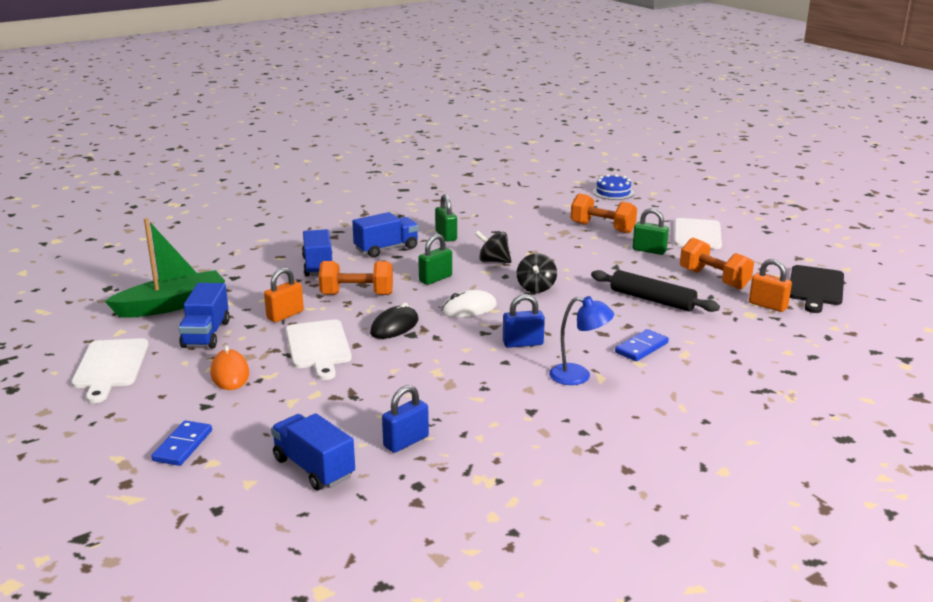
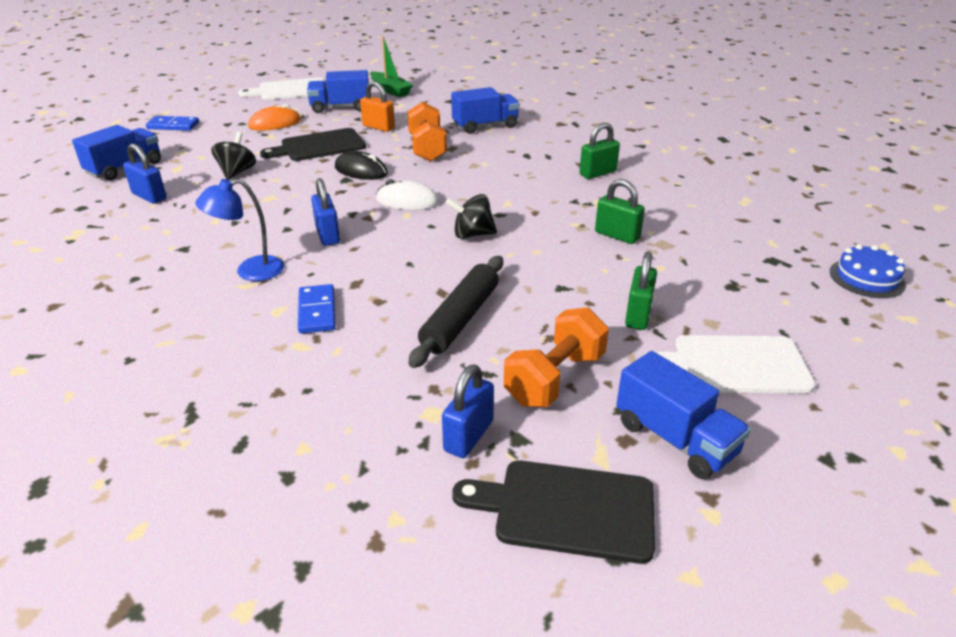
camera: 80 degrees right, 10 degrees up
green boat [104,218,225,318] -> green boat [370,36,413,97], size x0.65
white cutting board [286,319,352,380] -> black cutting board [260,128,366,161]
blue truck [352,212,419,258] -> blue truck moved to [616,351,751,479]
green padlock [418,234,452,285] -> green padlock moved to [595,179,645,244]
white mouse [441,290,497,317] -> white mouse turned 45 degrees counterclockwise [376,179,439,210]
black spinning top [475,231,511,263] -> black spinning top moved to [211,132,256,180]
blue lamp [549,296,614,385] -> blue lamp turned 60 degrees clockwise [195,179,284,281]
orange dumbbell [571,193,637,234] -> none
blue domino [615,329,669,361] -> blue domino turned 45 degrees clockwise [298,284,336,334]
orange padlock [749,259,792,312] -> blue padlock [442,364,494,458]

